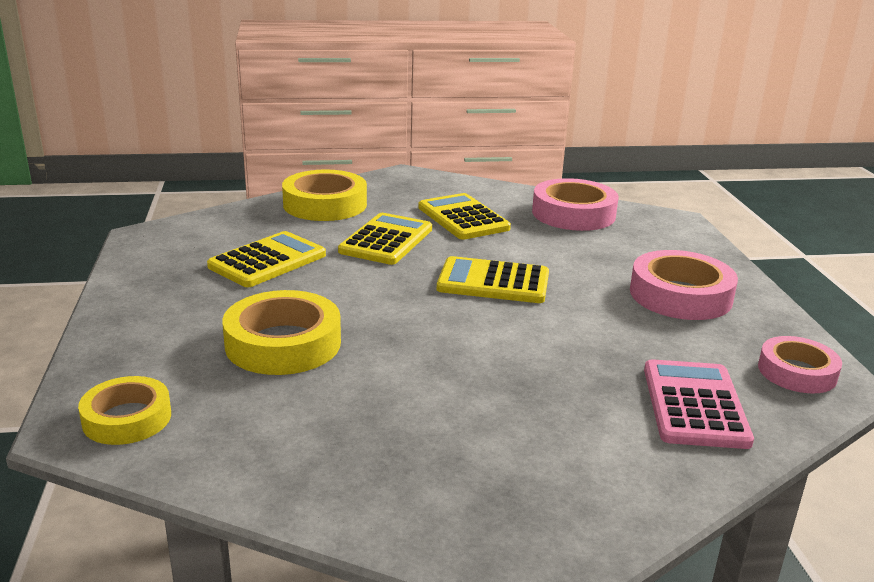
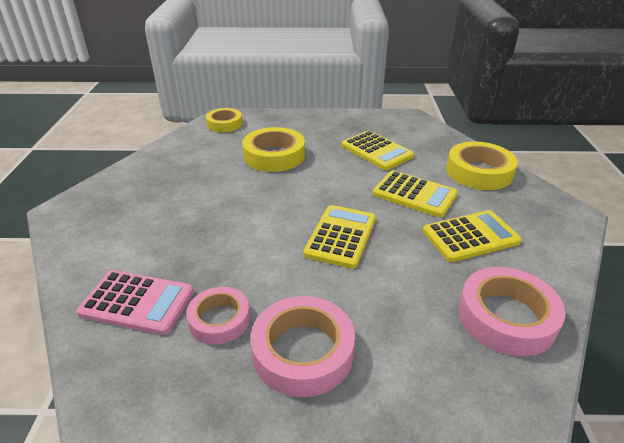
camera: 100 degrees right, 10 degrees up
pink tape [758,336,842,393] -> pink tape moved to [186,287,250,345]

